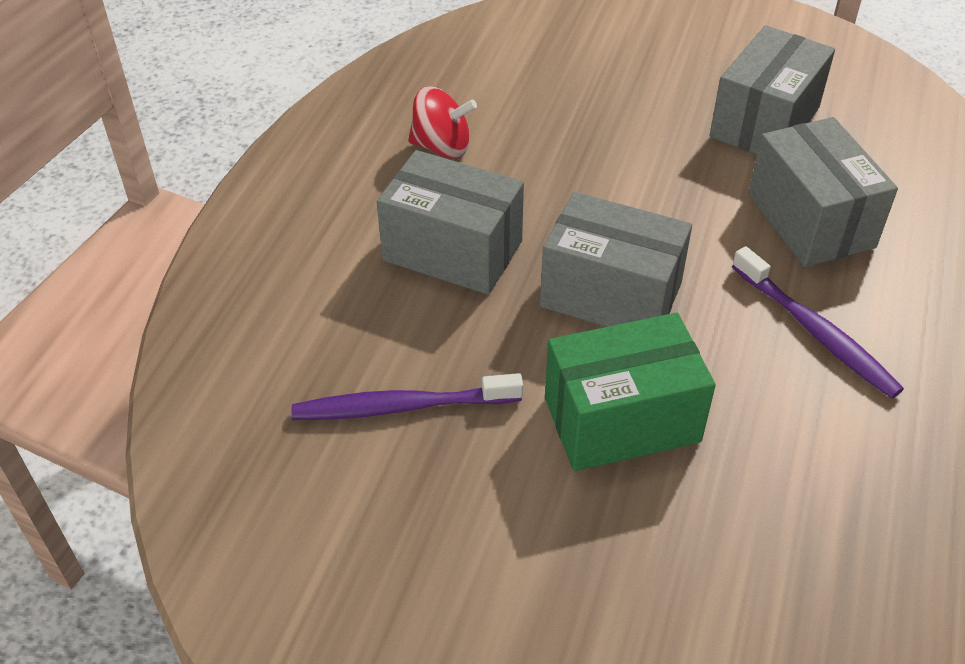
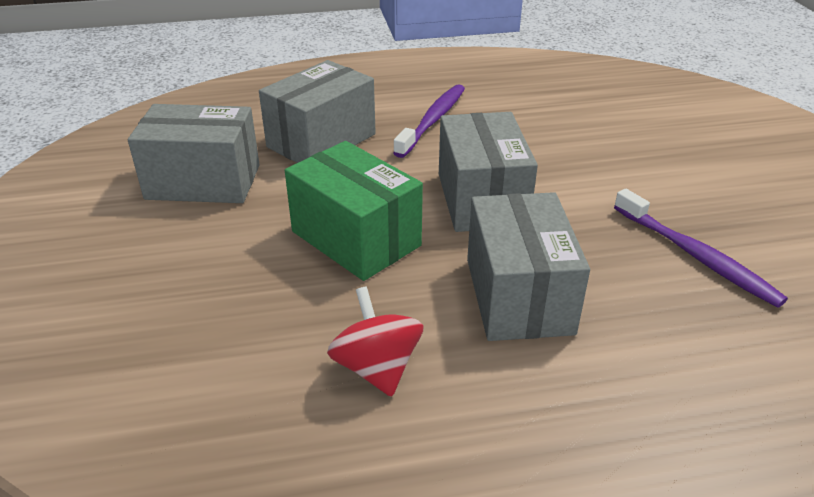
camera: 120 degrees left, 10 degrees down
green box [545,313,715,471] -> green box moved to [285,141,423,281]

